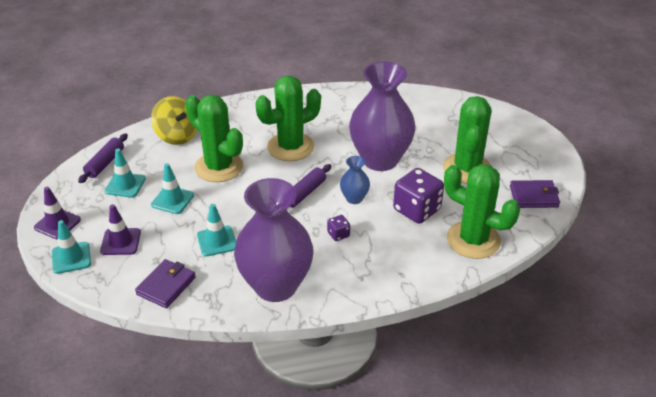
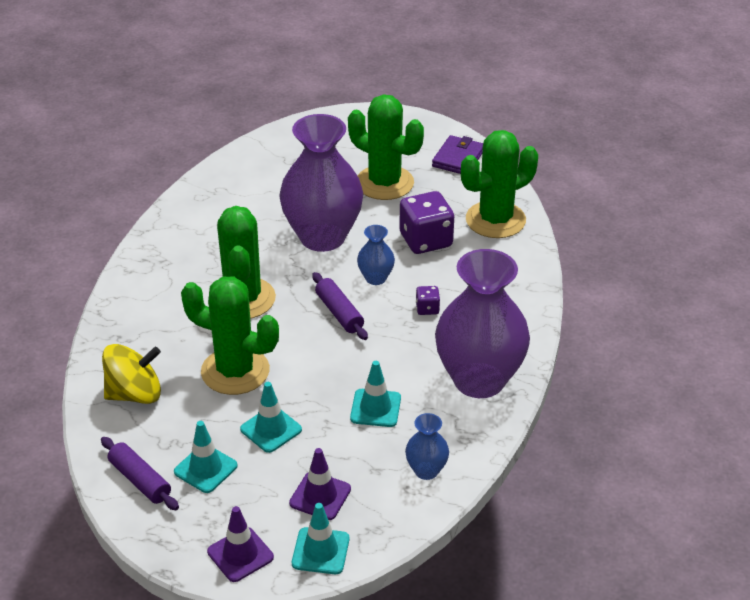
camera: 65 degrees left, 0 degrees up
purple wallet [135,259,196,308] -> blue vase [405,413,449,480]
green cactus [185,95,243,182] -> green cactus turned 45 degrees clockwise [181,276,279,395]

